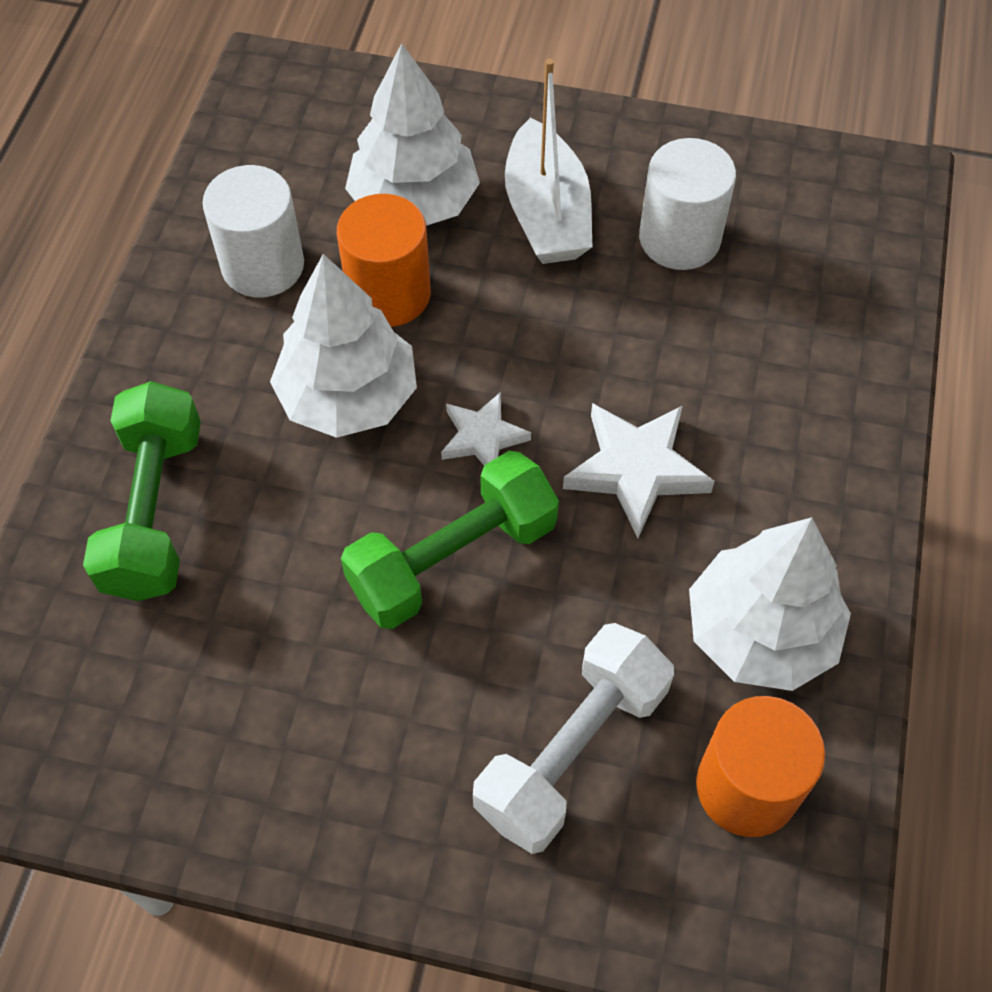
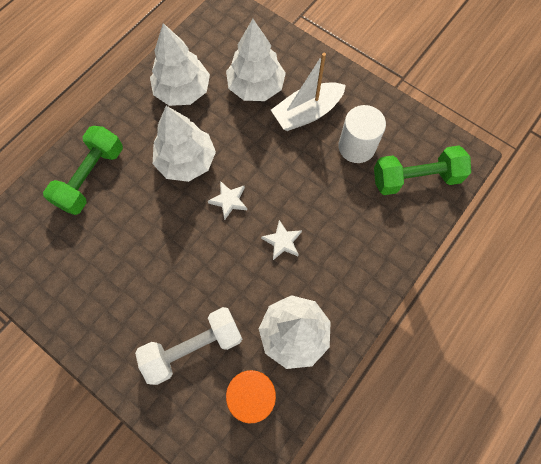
camera: 25 degrees right, 10 degrees up
white cylinder [203,165,304,298] -> white tree [150,23,210,106]
orange cylinder [337,194,431,327] -> none
green dumbbell [341,451,559,629] -> green dumbbell moved to [374,146,471,195]
white boat [505,59,593,264] -> white boat turned 45 degrees clockwise [271,53,346,131]
white star [563,403,715,538] -> white star [261,220,302,260], size x0.63

